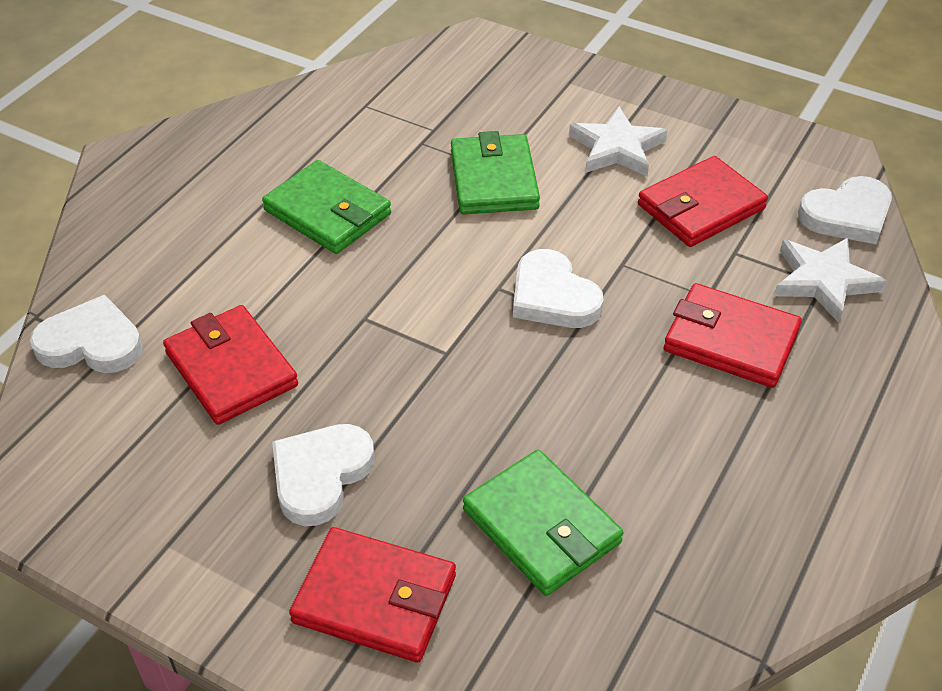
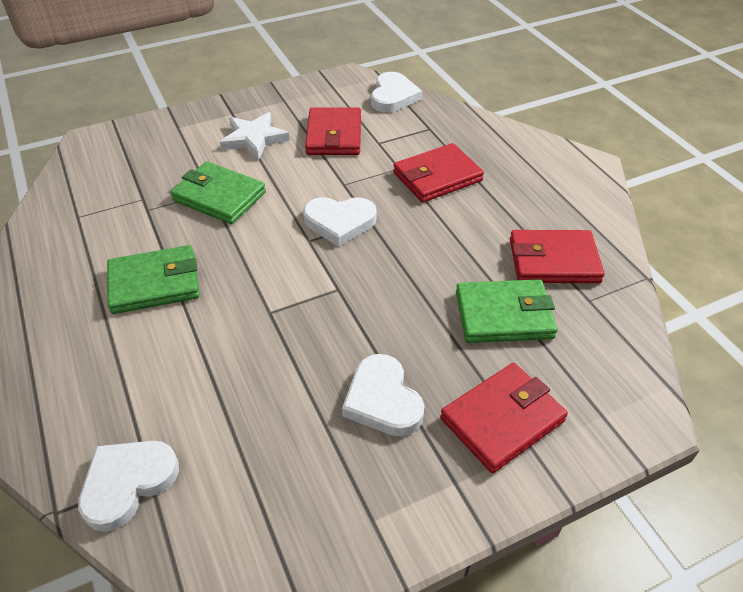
camera: 55 degrees left, 0 degrees up
red wallet [163,305,298,425] -> red wallet moved to [510,230,605,283]
white star [774,238,887,323] -> none

